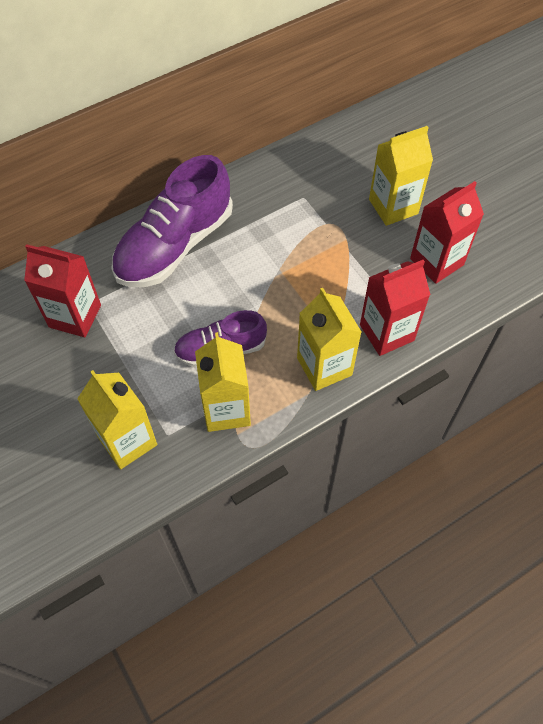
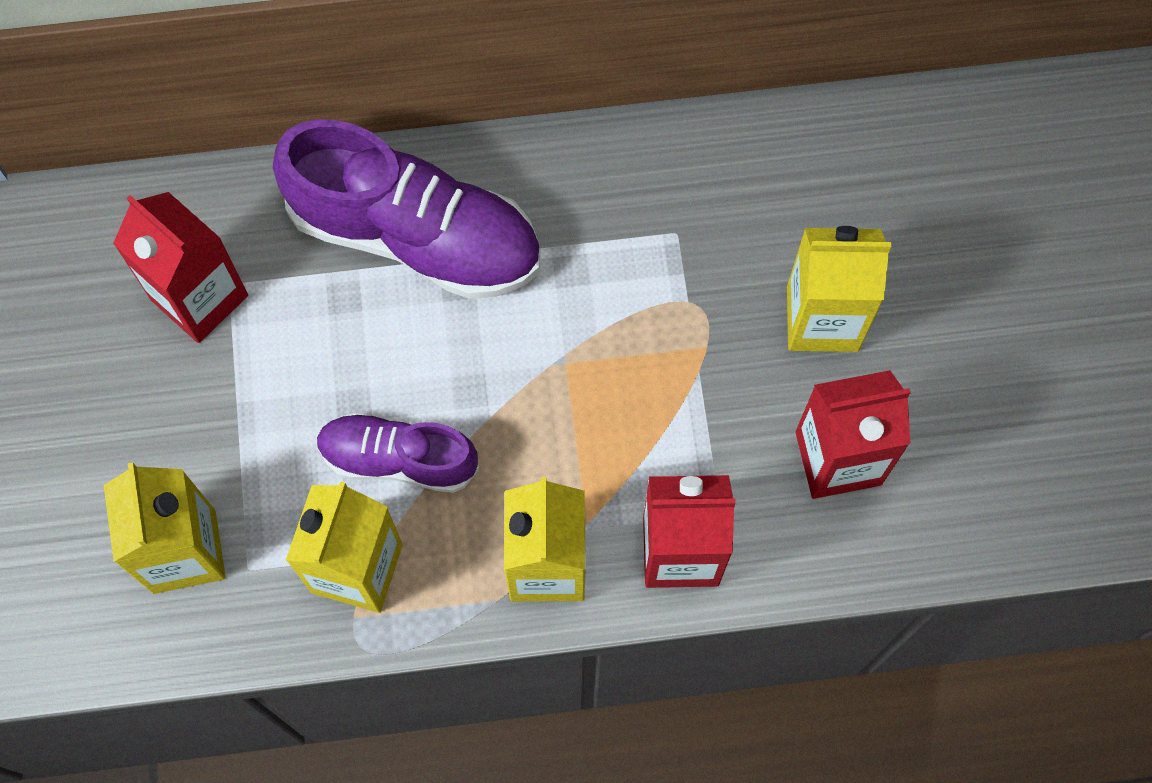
camera: 25 degrees right, 10 degrees up
purple shoe [111,155,233,287] -> purple shoe turned 135 degrees counterclockwise [273,119,540,299]

